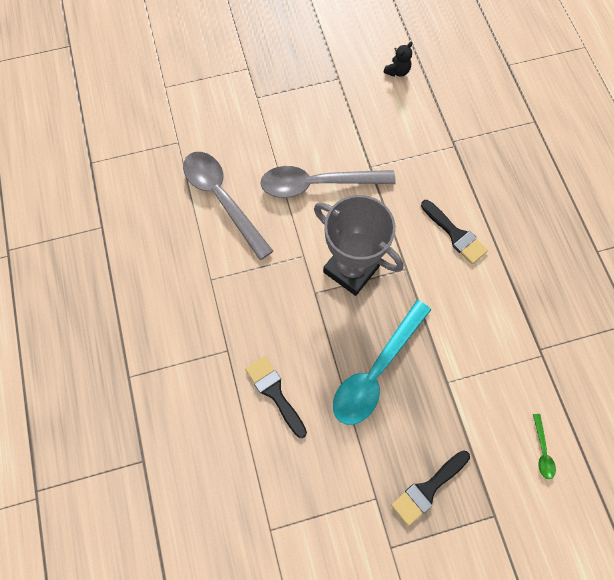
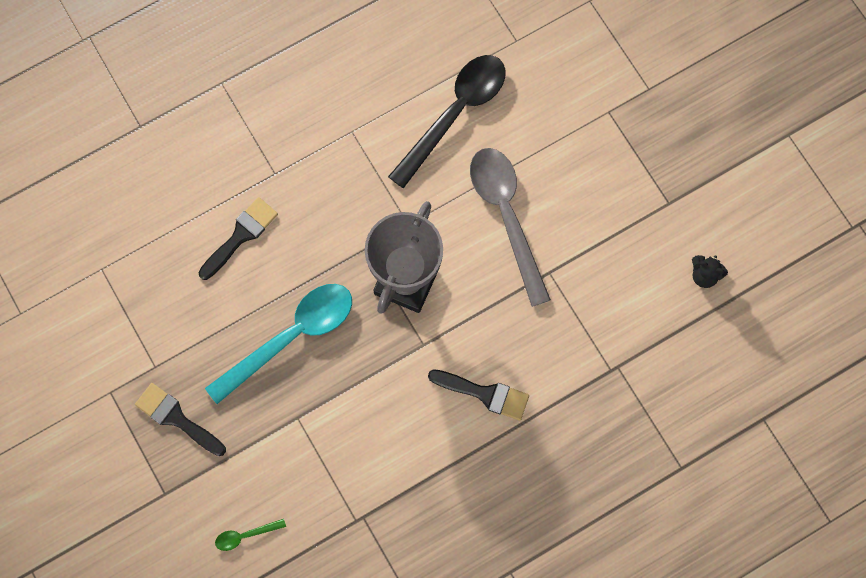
camera: 75 degrees right, 5 degrees up
grey spoon [183,152,273,260] -> black spoon [388,55,506,189]
turquoise spoon [333,300,431,425] -> turquoise spoon turned 120 degrees clockwise [205,284,352,404]
black brush [421,200,488,264] -> black brush turned 105 degrees counterclockwise [428,369,529,420]

